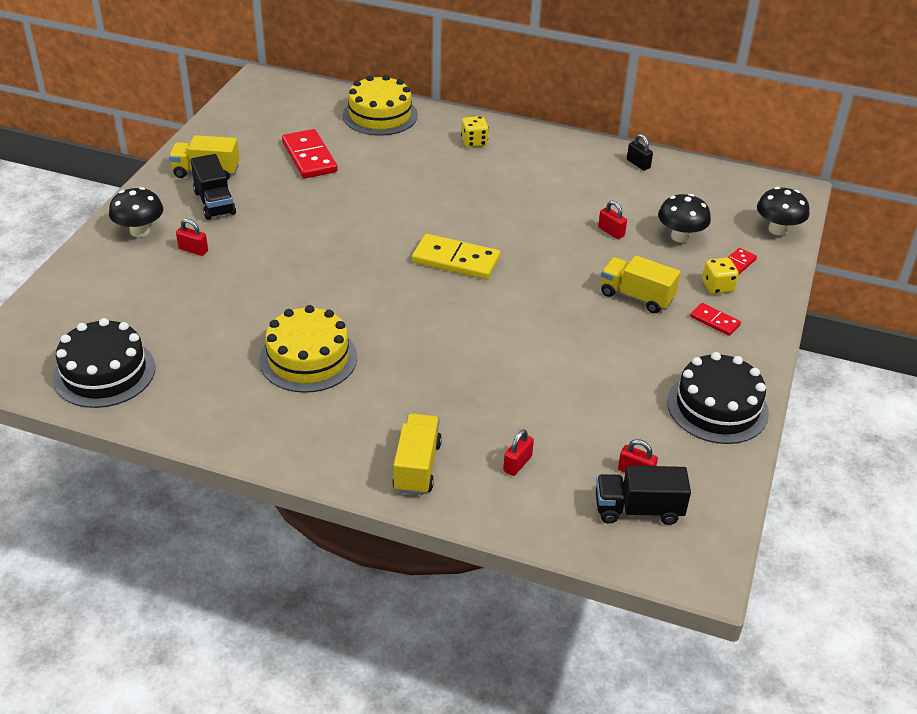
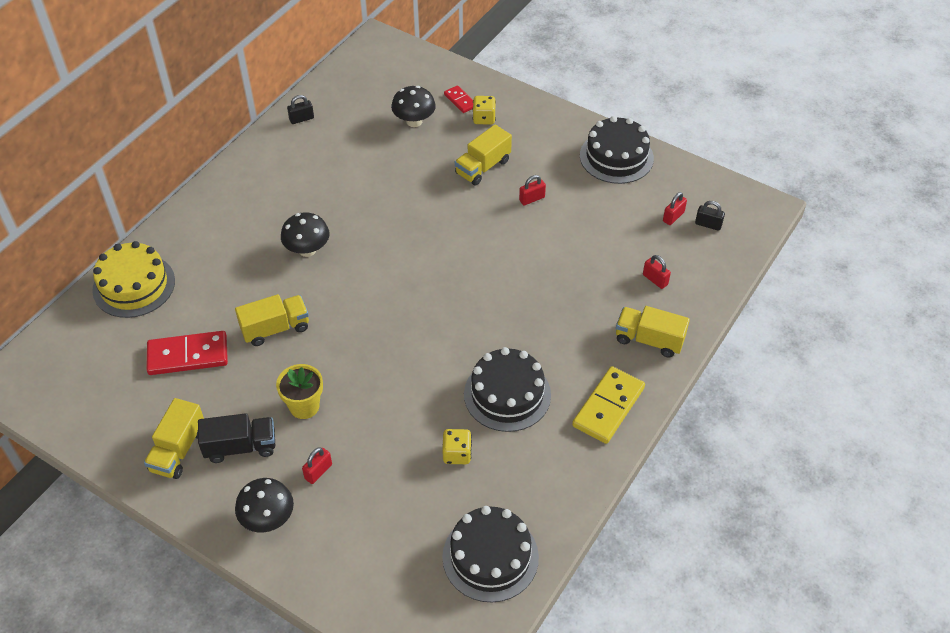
camera: 75 degrees left, 10 degrees up
yellow cake [259,305,357,393] -> black cake [464,347,551,432]
yellow domino [412,234,500,280] -> yellow domino moved to [572,366,645,444]
yellow dice [461,116,489,147] -> yellow dice moved to [442,429,472,464]
black truck [596,466,691,525] -> black padlock [695,201,725,231]
red padlock [598,201,627,239] -> red padlock moved to [519,175,546,205]
red domino [690,303,741,336] -> none
black mushroom [757,187,810,235] -> black mushroom moved to [281,212,330,257]
none -> yellow truck [235,294,309,346]
none -> yellow flower pot [276,364,323,419]

